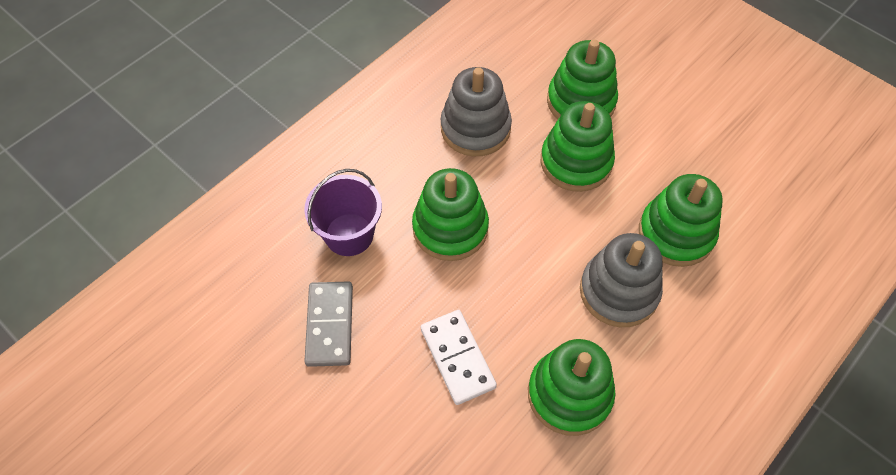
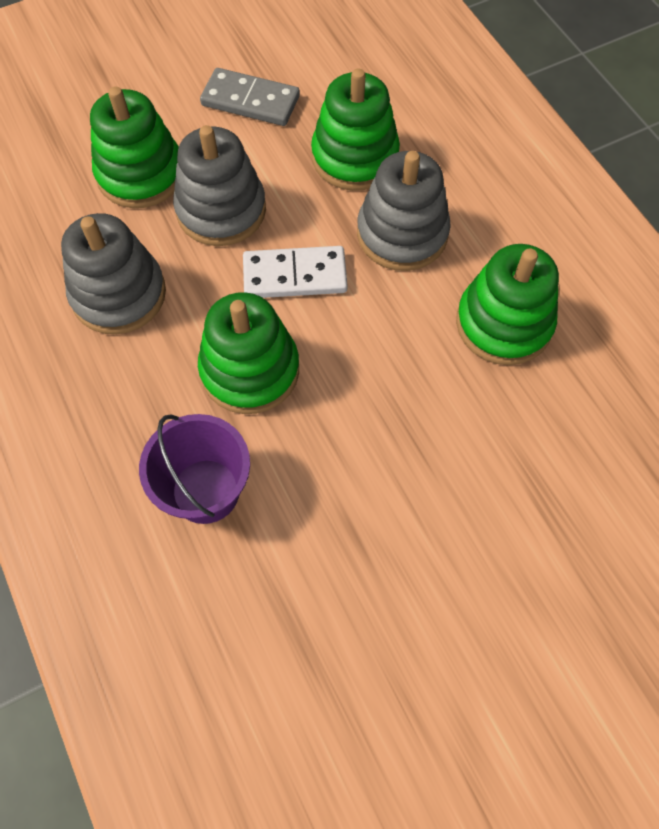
camera: 70 degrees left, 5 degrees up
grey domino [304,281,353,367] -> grey domino moved to [200,68,300,126]
white domino [421,310,497,405] -> white domino moved to [243,246,348,298]
green stacking toy [541,101,615,192] -> grey stacking toy [173,125,266,246]

